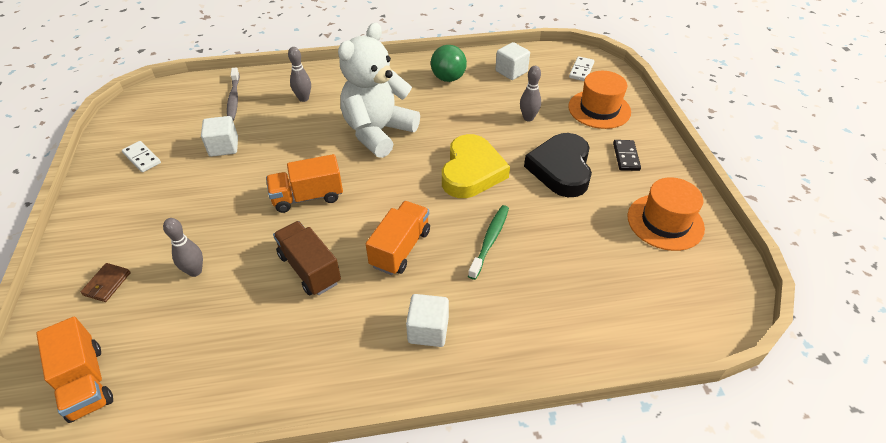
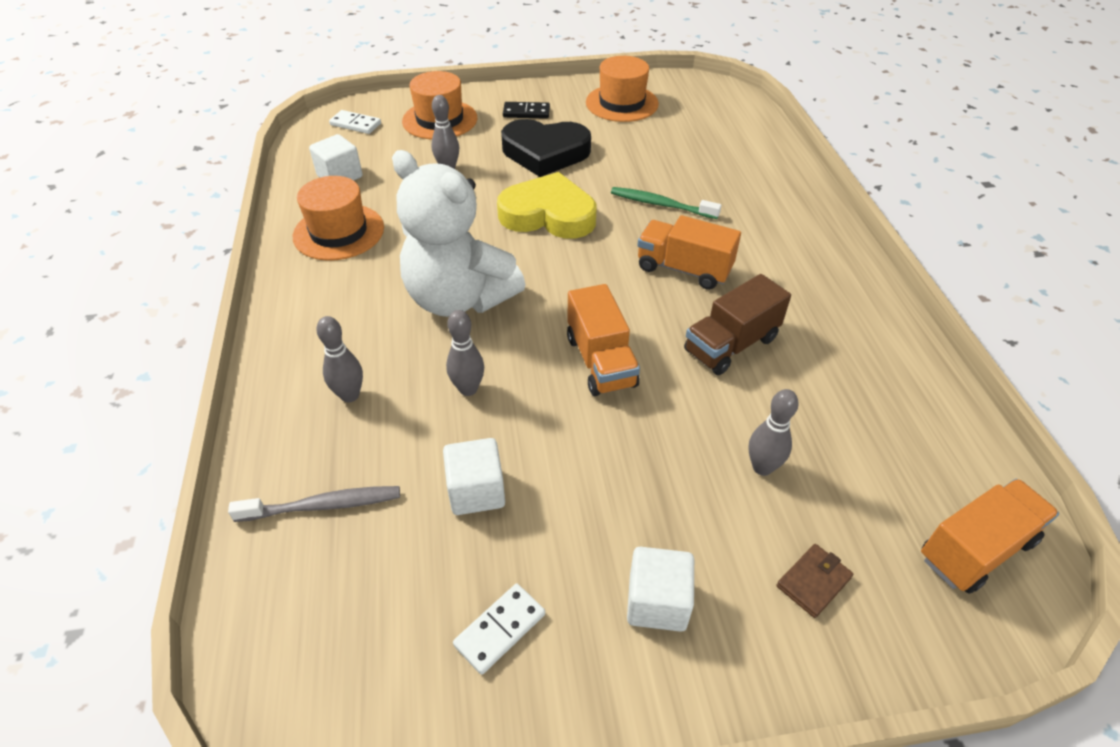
camera: 90 degrees left, 0 degrees up
brown wallet [80,263,131,302] -> brown wallet turned 60 degrees counterclockwise [777,544,853,618]
white cube [406,294,449,347] -> white cube moved to [627,547,694,632]
green ball [431,45,467,82] -> orange hat [293,176,384,261]
none -> grey bowling pin [446,310,484,396]

